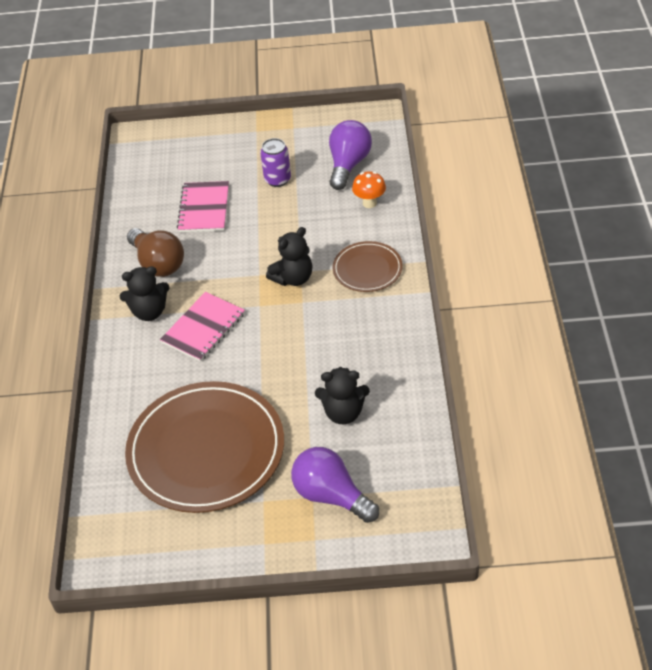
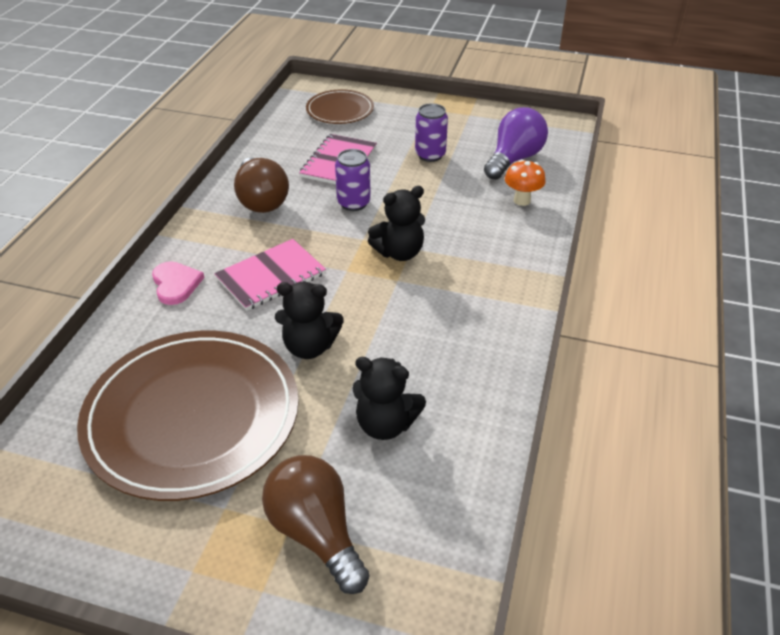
camera: 15 degrees right, 5 degrees down
black teddy bear [120,266,169,321] -> black teddy bear moved to [275,282,344,359]
purple light bulb [291,447,379,523] -> brown light bulb [262,455,369,594]
brown plate [333,241,403,292] -> brown plate moved to [306,90,374,124]
none -> pink heart [152,261,204,305]
none -> purple can [335,149,371,211]

